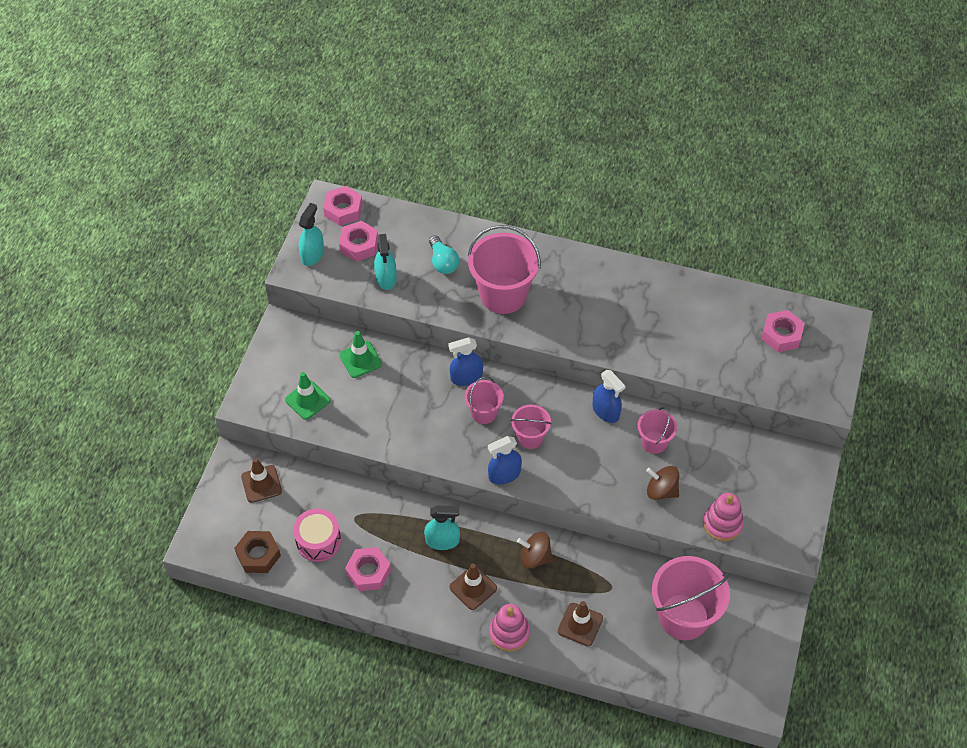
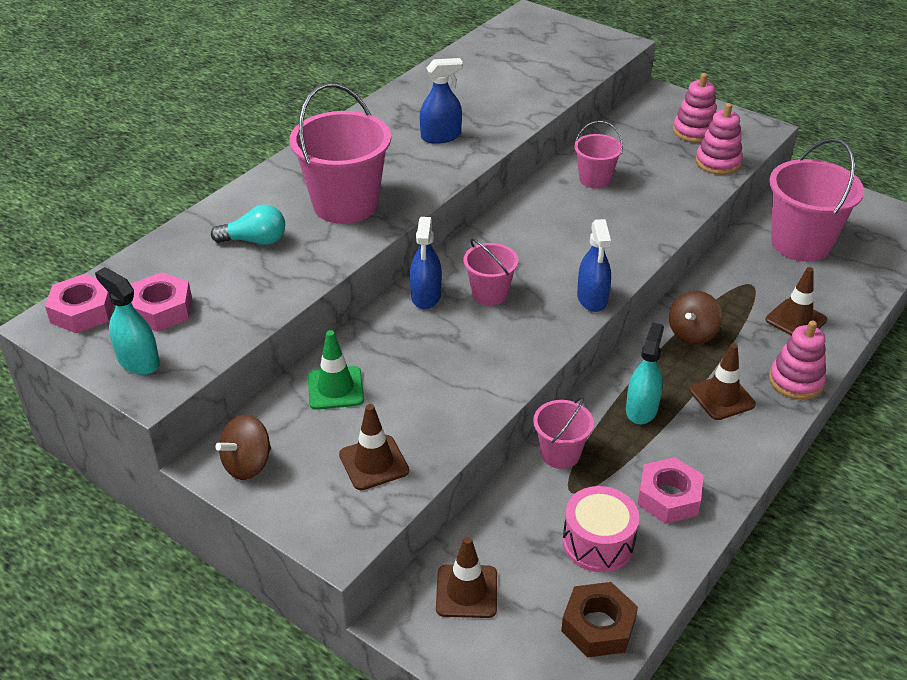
camera: 70 degrees left, 15 degrees down
green traffic cone [285,372,331,420] -> brown traffic cone [339,404,409,490]
turquoise spray bottle [374,234,397,290] -> none
pink bucket [511,405,552,449] -> pink bucket moved to [533,396,594,469]
blue spray bottle [592,370,625,423] -> blue spray bottle moved to [420,58,463,144]
brown spinning top [646,466,679,500] -> brown spinning top moved to [215,415,271,480]
pink nut [761,310,805,352] -> none
none -> pink stacking toy [673,73,717,143]

